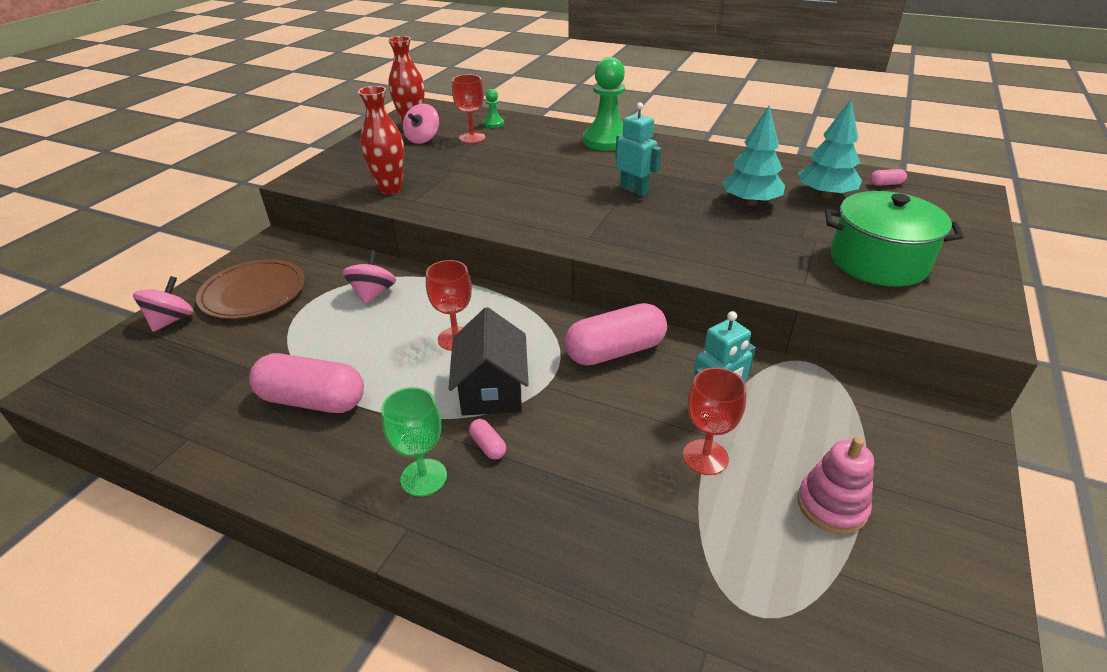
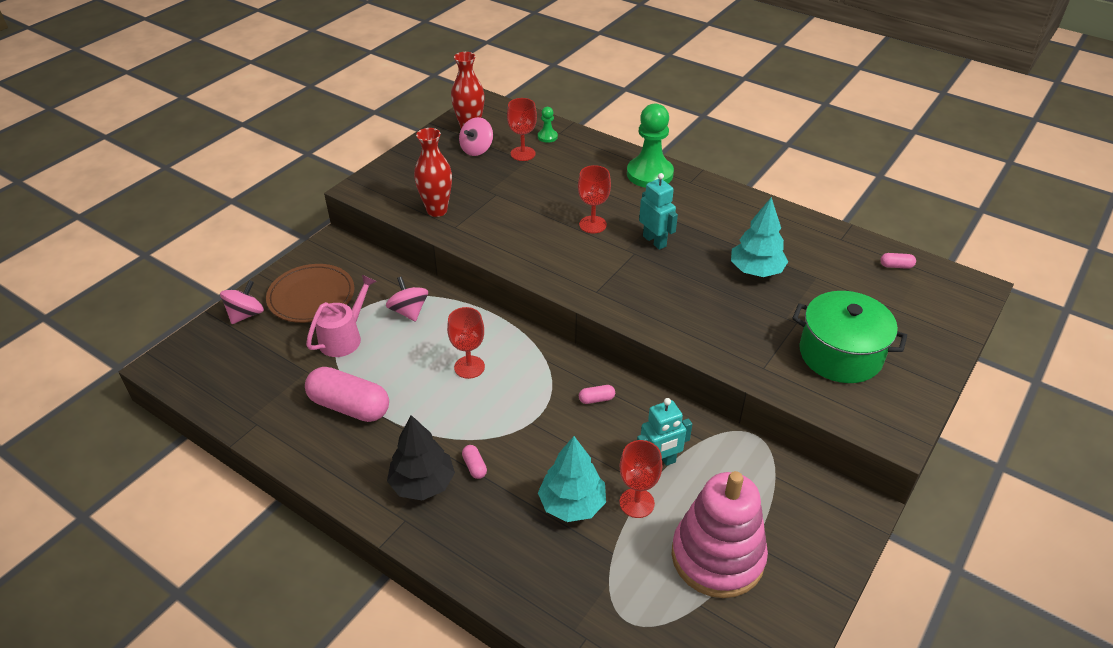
camera: 10 degrees right, 5 degrees up
pink spinning top [342,250,396,305] -> pink spinning top turned 45 degrees counterclockwise [386,276,428,322]
green goblet [381,387,447,497] -> black tree [387,415,455,501]
black house [449,307,529,416] -> none
pink capsule [565,303,667,366] -> pink capsule [579,385,615,404], size x0.41
pink stacking toy [797,437,874,534] -> pink stacking toy [672,471,768,598], size x1.82
turquoise tree [798,99,862,198] -> turquoise tree moved to [538,436,606,522]
none -> pink watering can [306,275,377,357]
none -> red goblet [578,165,611,233]

